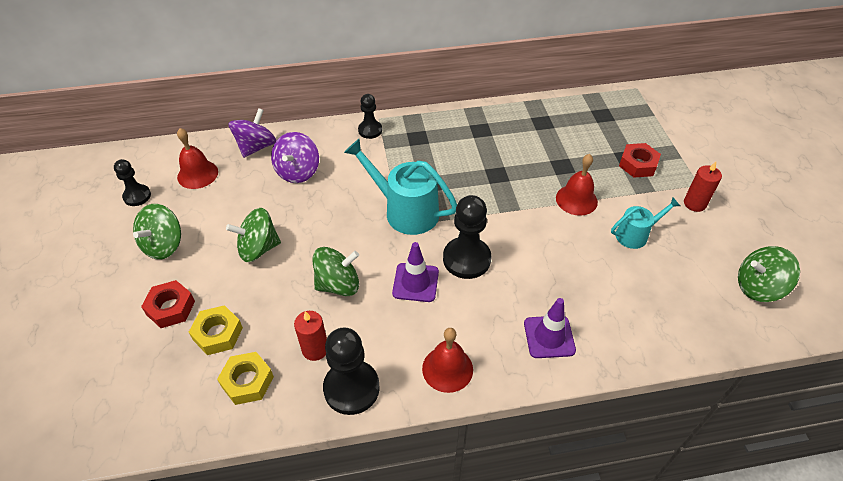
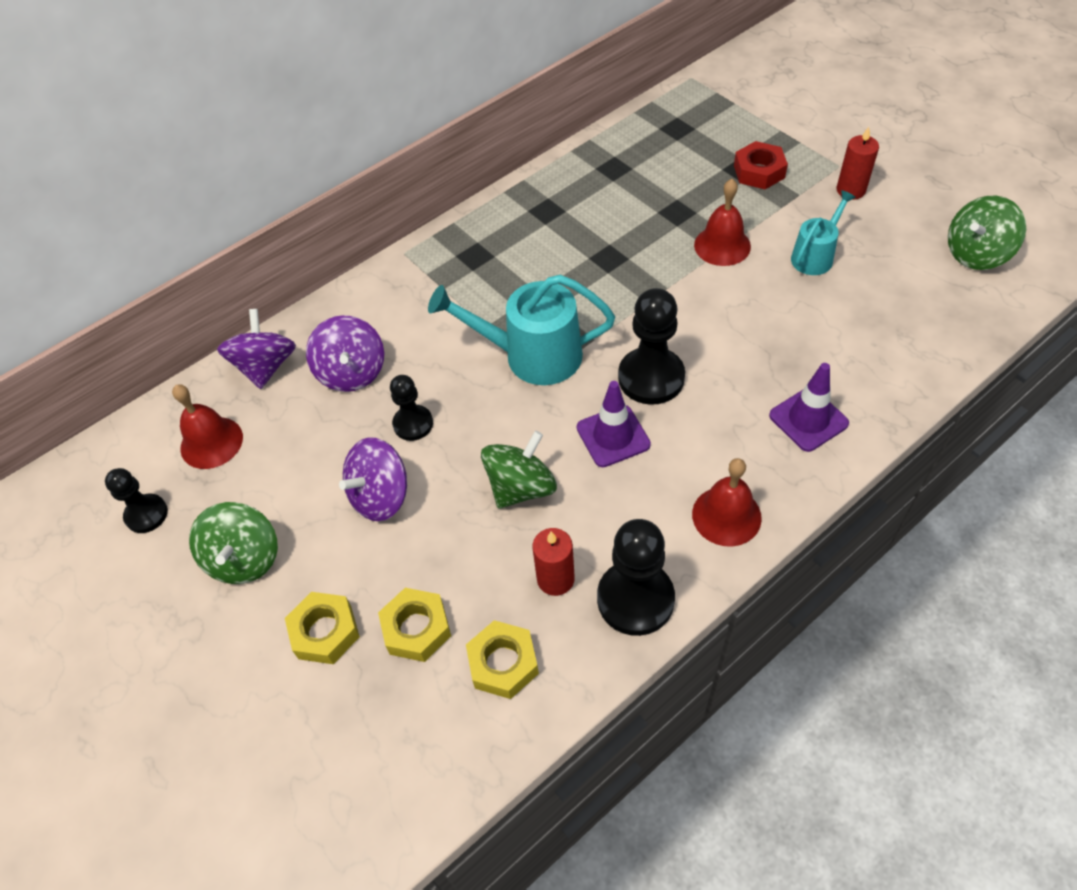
camera: 25 degrees left, 5 degrees up
red nut [141,280,195,328] -> yellow nut [285,592,360,664]
green spinning top [226,208,281,262] -> purple spinning top [339,437,407,521]
black pawn [358,94,382,139] -> black pawn moved to [390,375,433,441]

